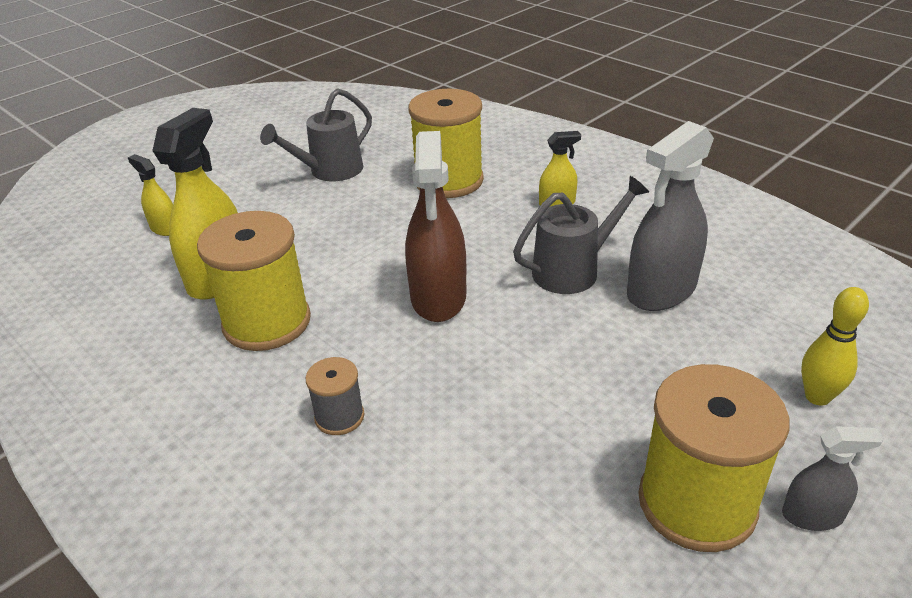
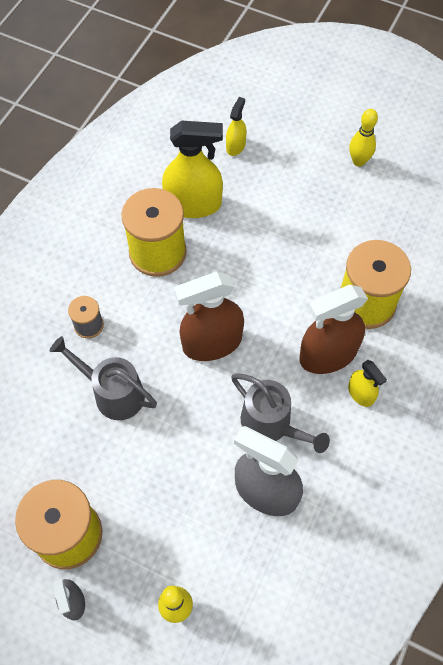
camera: 70 degrees right, 25 degrees up
grey watering can [260,88,372,181] -> grey watering can moved to [50,336,157,420]
none -> brown spray bottle [299,285,368,374]
none -> yellow bowling pin [349,109,378,167]

